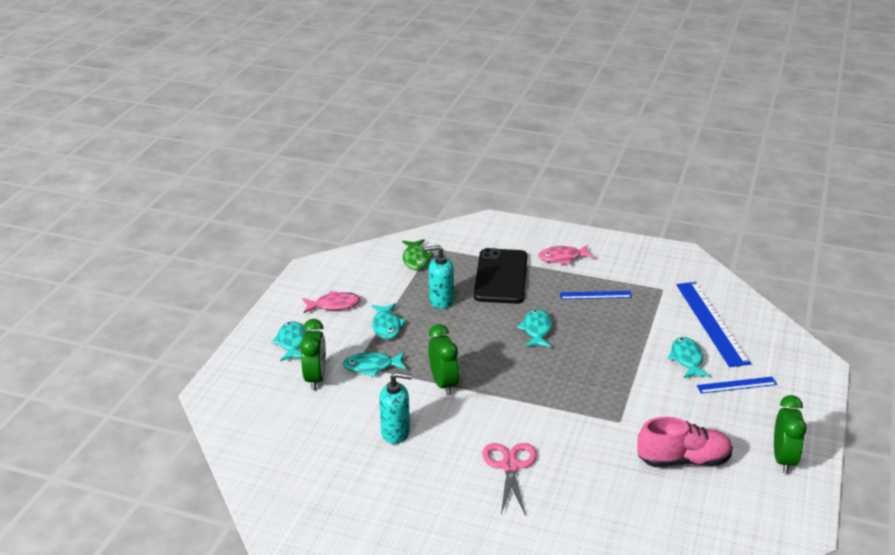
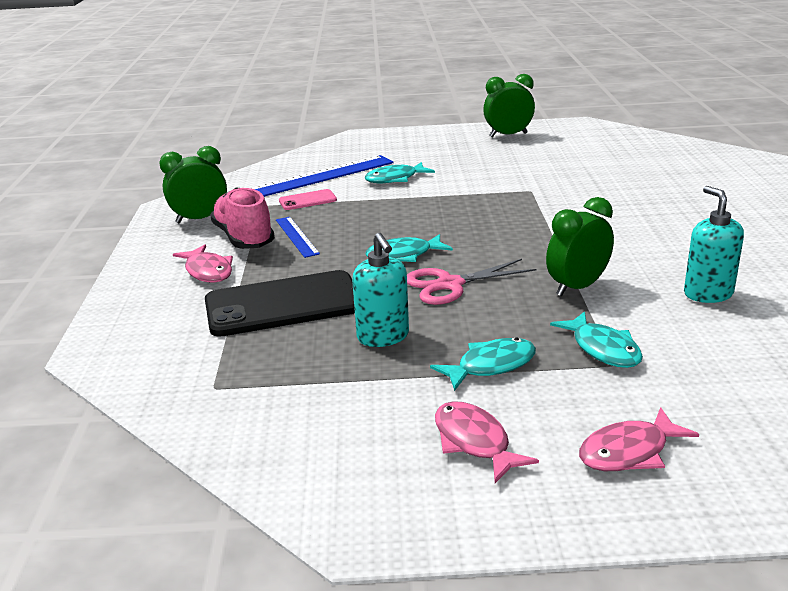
camera: 110 degrees left, 5 degrees down
turquoise fish [271,321,306,361] -> pink fish [579,407,699,471]
green clock [300,319,326,390] -> green clock moved to [159,146,227,223]
green fish [402,239,434,270] -> none
pink scissors [483,443,537,516] -> pink scissors moved to [407,259,537,305]
pink shoe [637,417,733,467] -> pink shoe moved to [210,187,275,249]
blue ruler [697,377,777,394] -> none
none -> pink phone [279,189,337,210]

